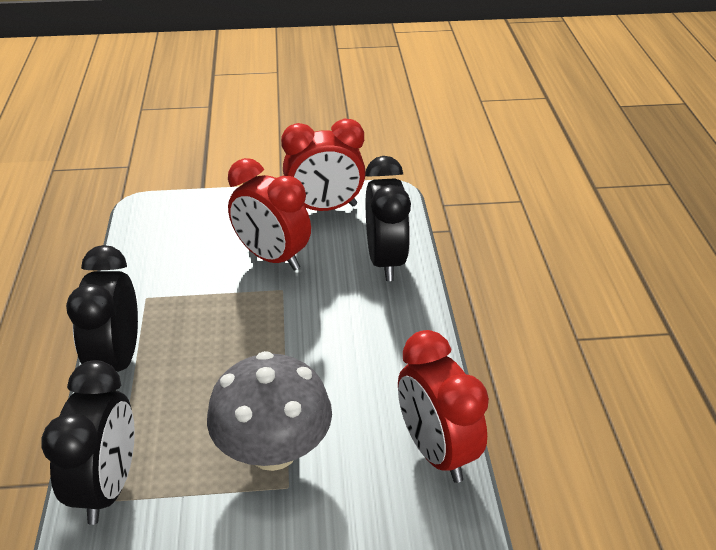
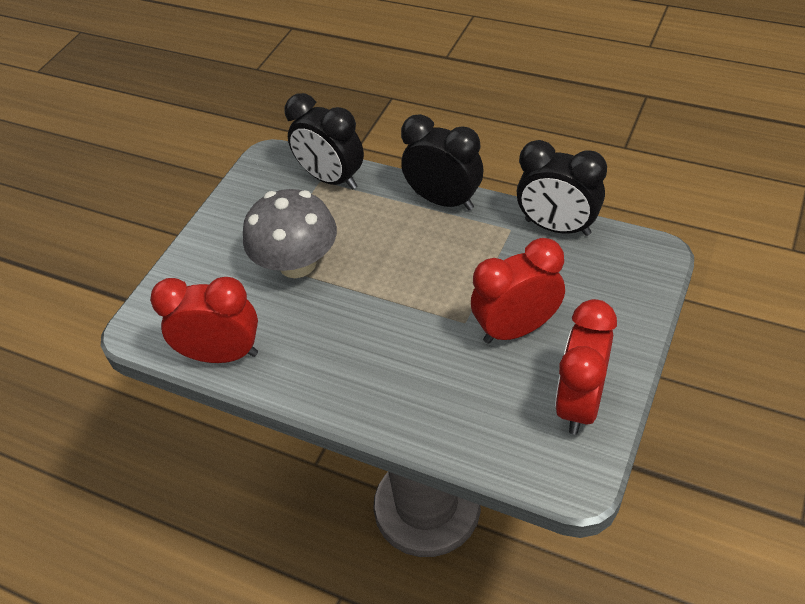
camera: 125 degrees right, 10 degrees up
black clock [365,156,411,281] -> black clock moved to [517,140,607,236]

